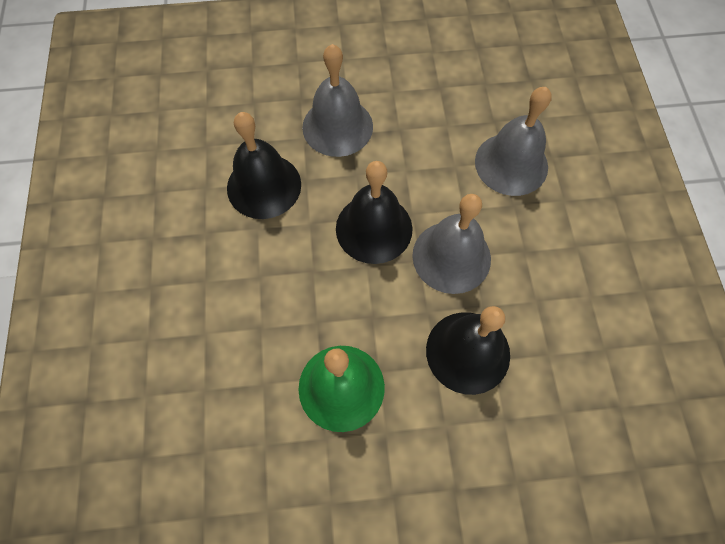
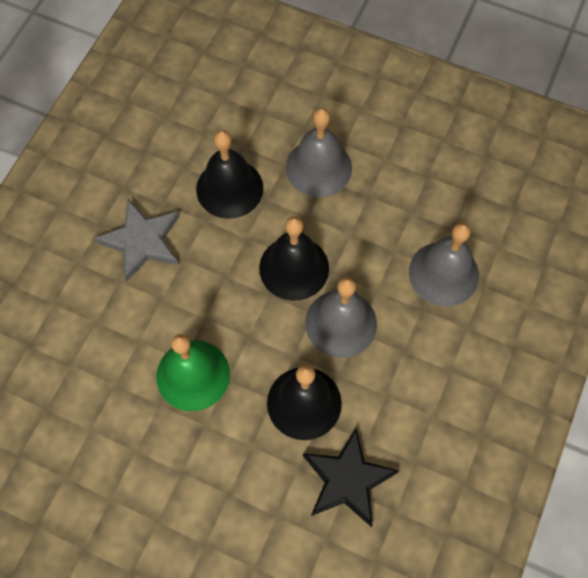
camera: 30 degrees right, 0 degrees up
none -> grey star [94,199,180,282]
none -> black star [303,429,399,527]

